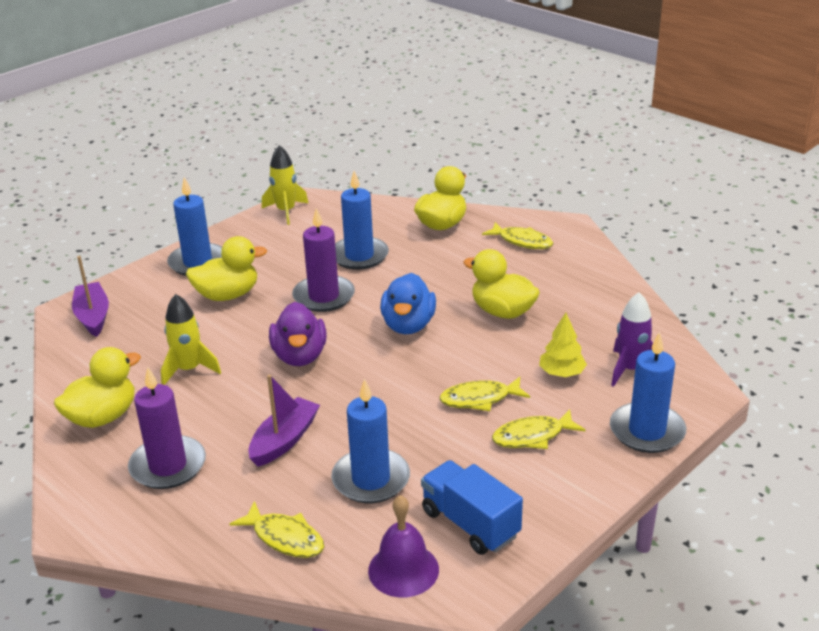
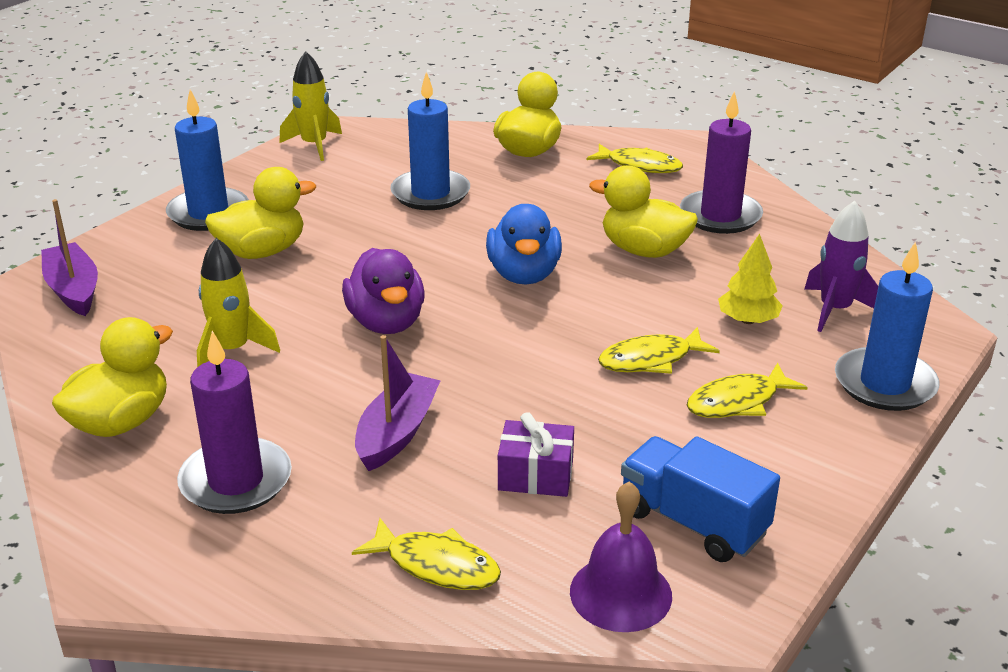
camera: 10 degrees left, 0 degrees up
purple candle [292,208,355,312] -> purple candle moved to [680,91,763,234]
blue candle [331,379,410,503] -> purple gift [498,412,574,497]

